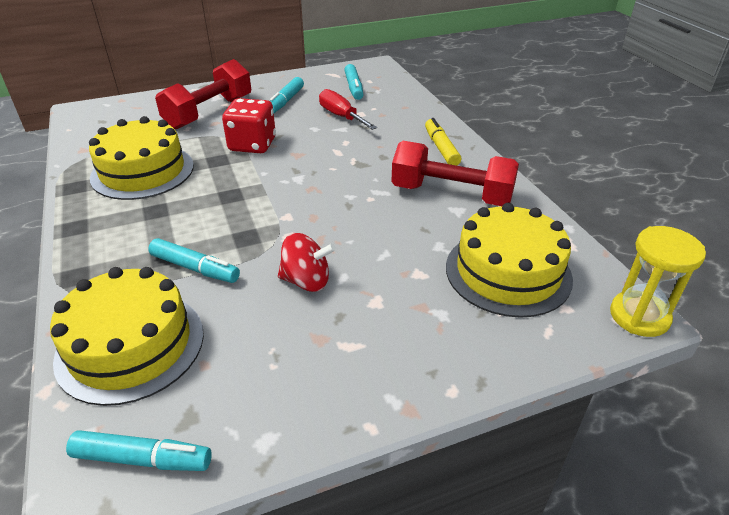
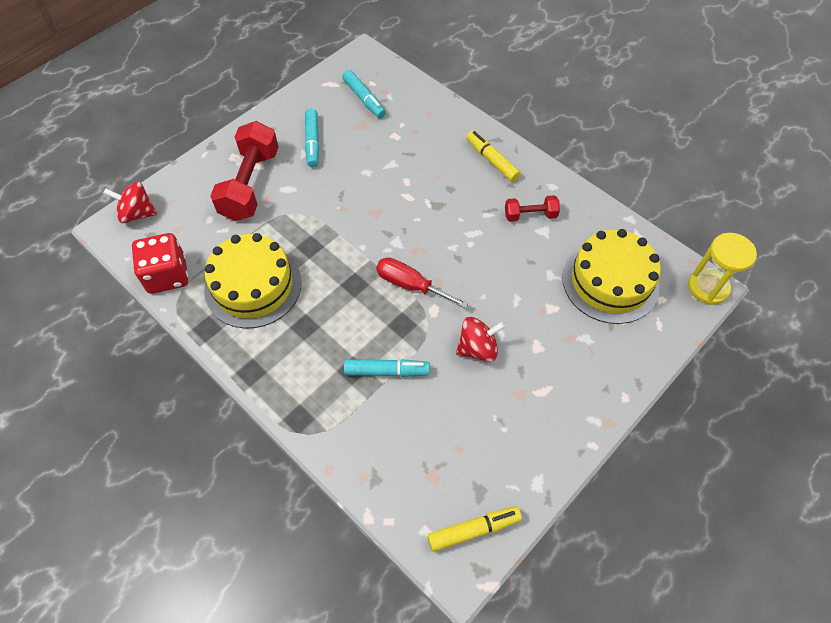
camera: 25 degrees left, 20 degrees up
yellow cake [50,267,204,406] -> none
turquoise marker [66,430,212,471] -> yellow marker [427,506,522,552]
red dice [222,98,276,153] -> red dice moved to [132,233,188,294]
red screwdriver [319,89,377,130] -> red screwdriver moved to [376,257,469,308]
red dumbbell [391,141,519,206] -> red dumbbell [505,195,560,222], size x0.51
none -> red spinning top [103,182,157,223]

